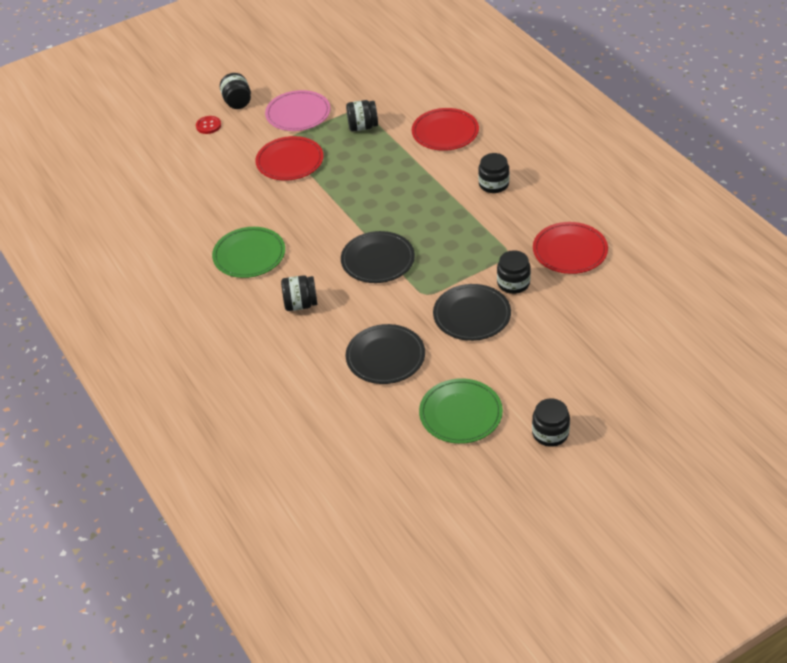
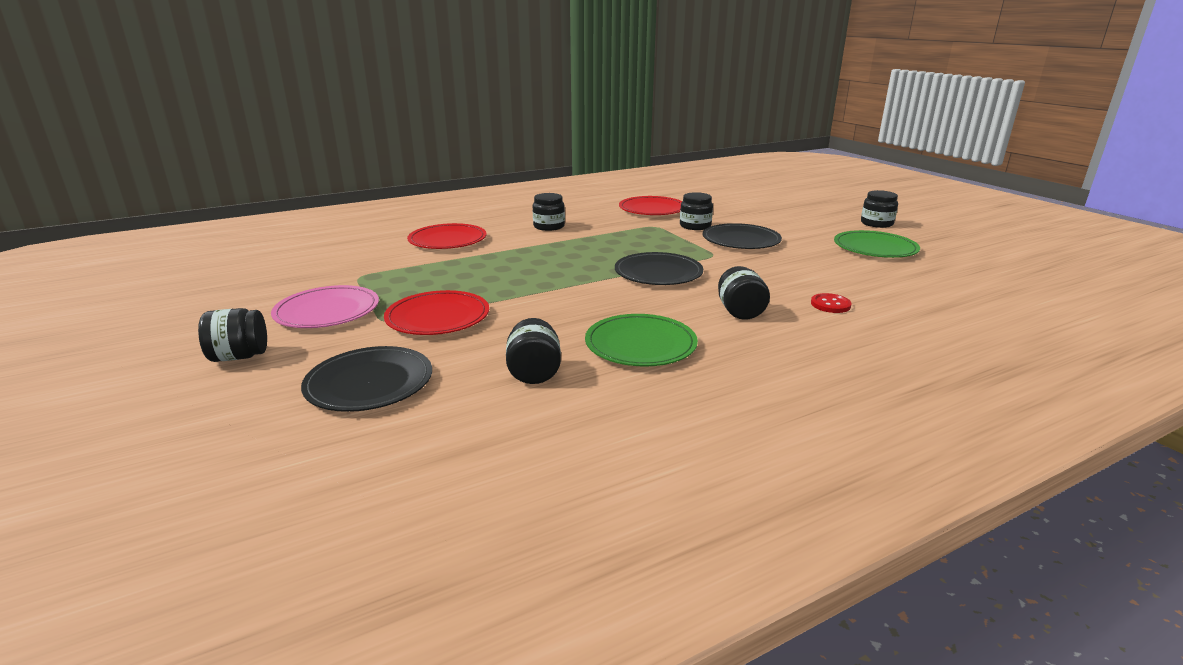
camera: 90 degrees left, 20 degrees down
red button [196,116,221,134] -> red button moved to [811,293,852,313]
black jar [346,100,378,131] -> black jar moved to [506,318,561,384]
black plate [346,324,425,384] -> black plate moved to [301,346,432,412]

